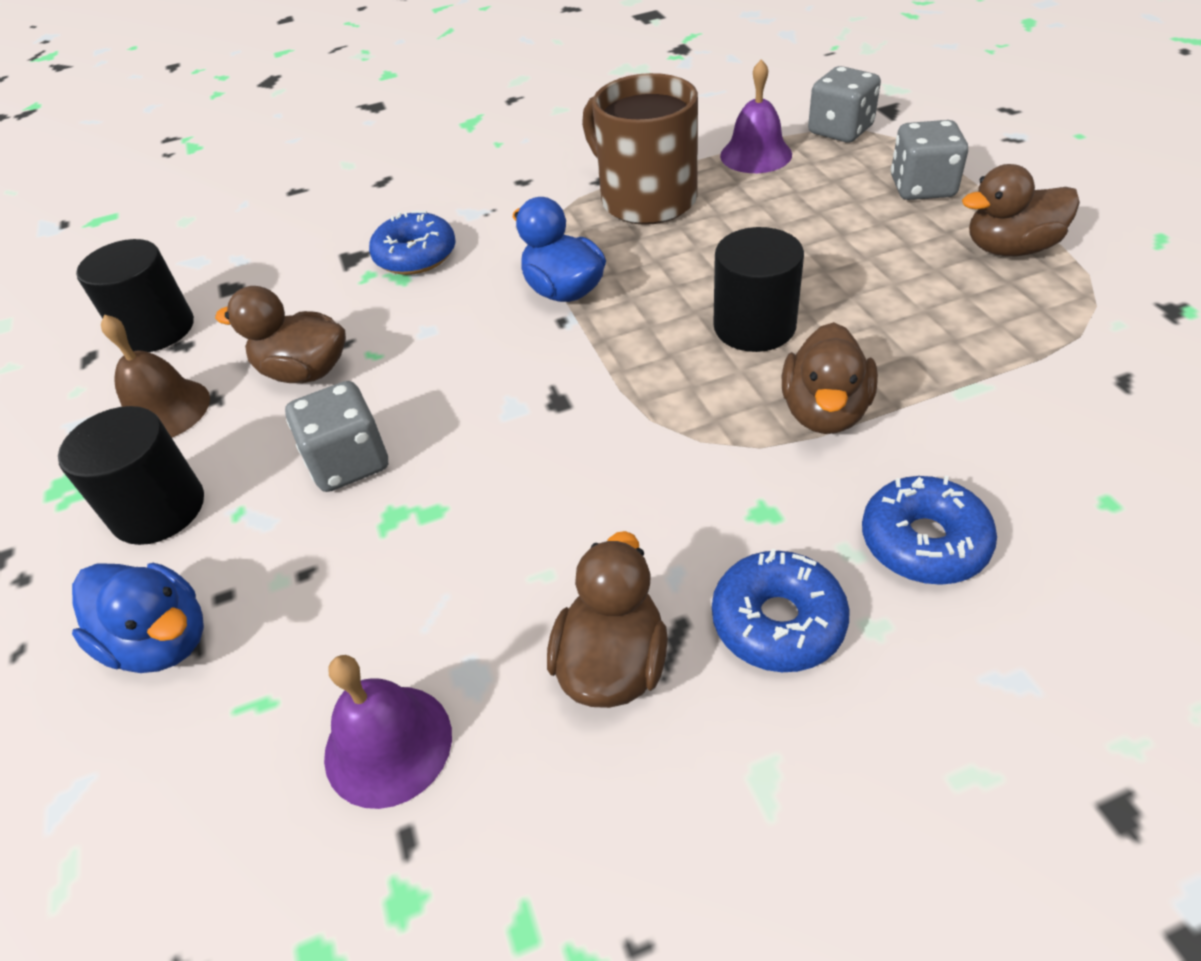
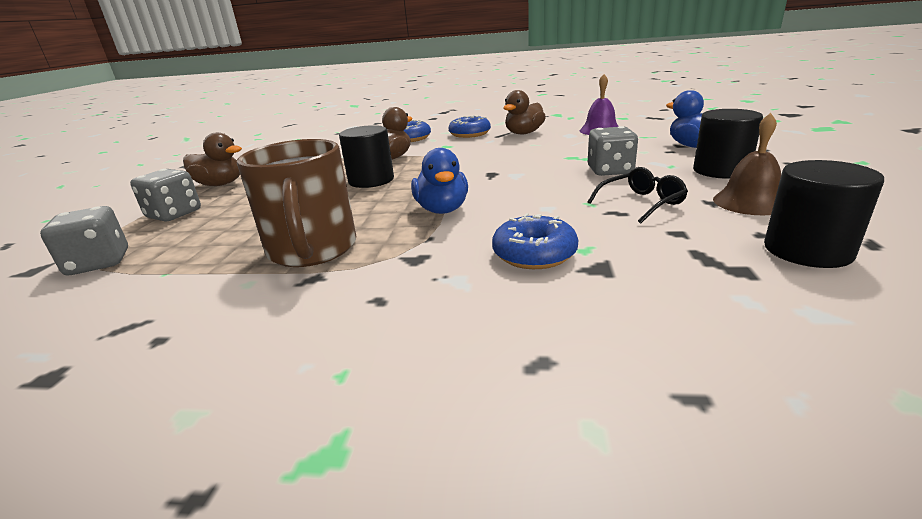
camera: 155 degrees left, 20 degrees down
brown duck [215,286,346,383] -> black glasses [588,167,688,223]
purple bell [720,59,792,173] -> none

